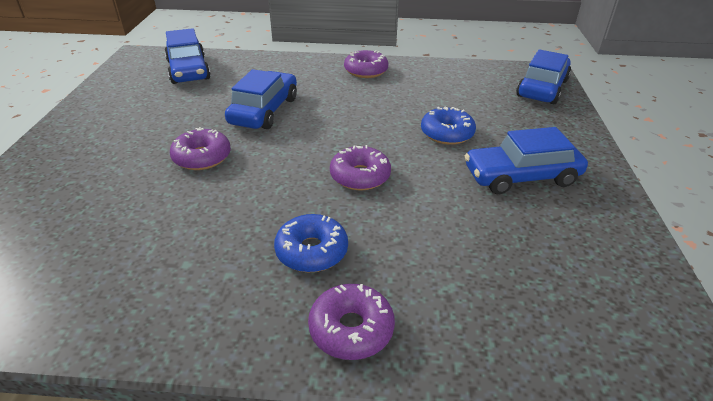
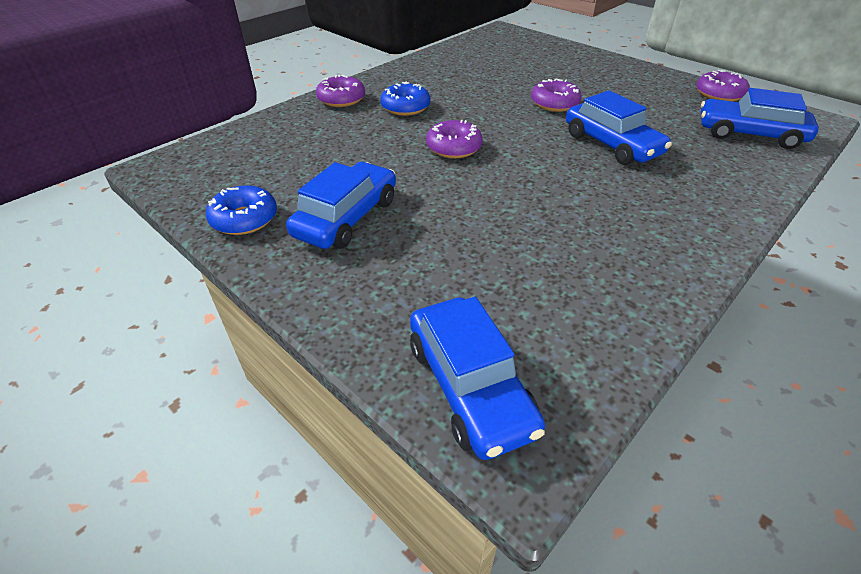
camera: 130 degrees right, 5 degrees up
purple donut [344,50,388,78] -> purple donut moved to [696,70,750,102]
blue donut [421,107,476,145] -> blue donut moved to [206,185,277,235]

